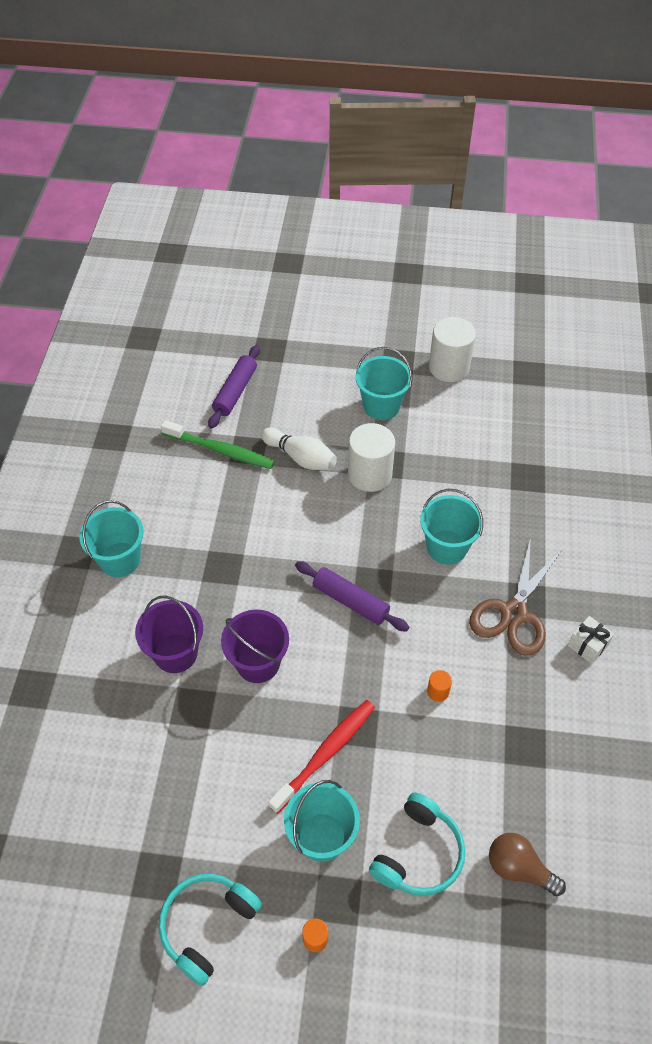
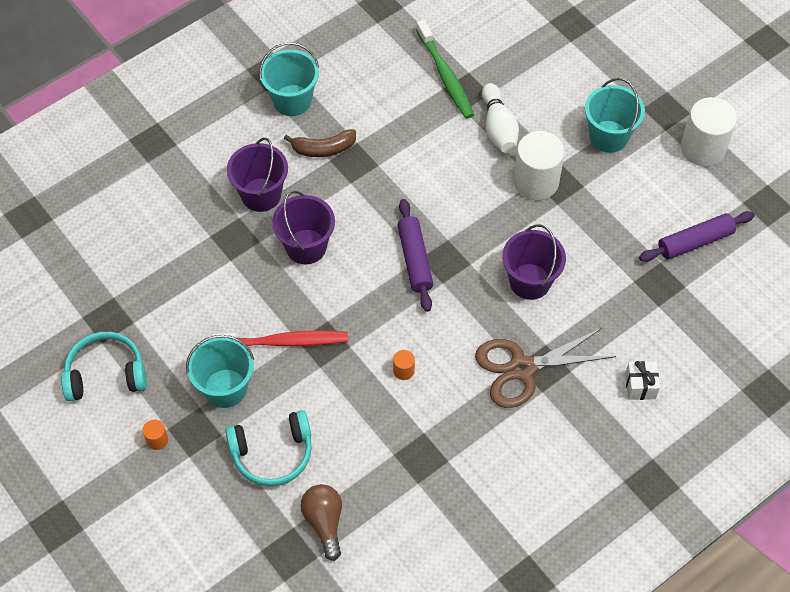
camera: 45 degrees right, 5 degrees up
purple rolling pin [208,345,260,428] -> purple rolling pin moved to [639,211,755,262]
turquoise bucket [420,489,484,565] -> purple bucket [502,224,566,300]
white gift [568,616,614,664] -> white gift moved to [625,361,660,400]
none -> brown banana [284,129,356,157]

